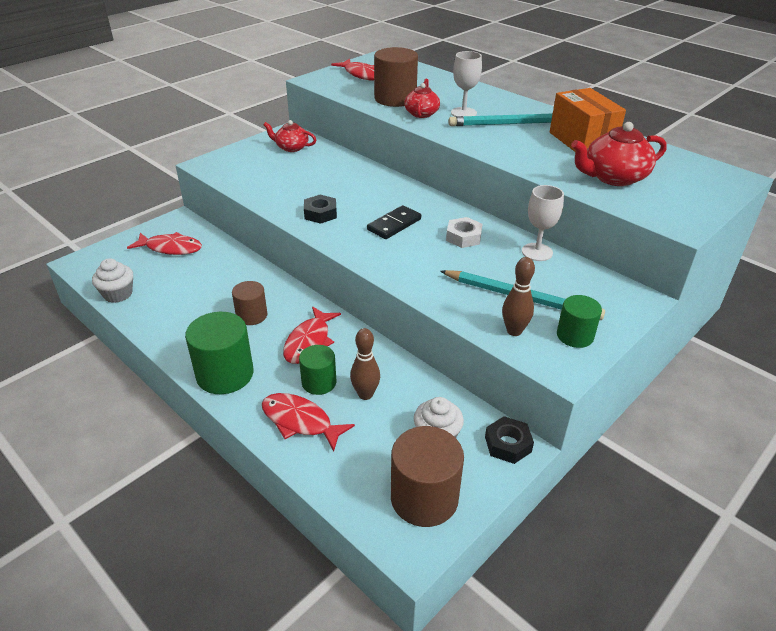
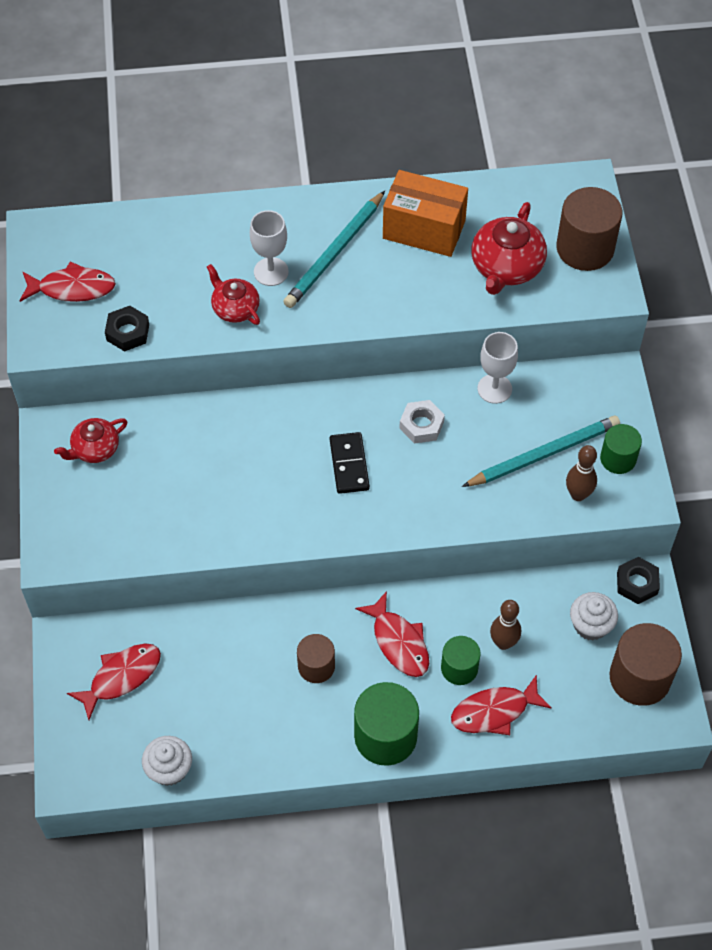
camera: 50 degrees left, 20 degrees up
black nut [304,195,337,224] -> black nut moved to [105,306,149,352]
brown cylinder [374,47,418,107] -> brown cylinder moved to [556,187,622,271]

